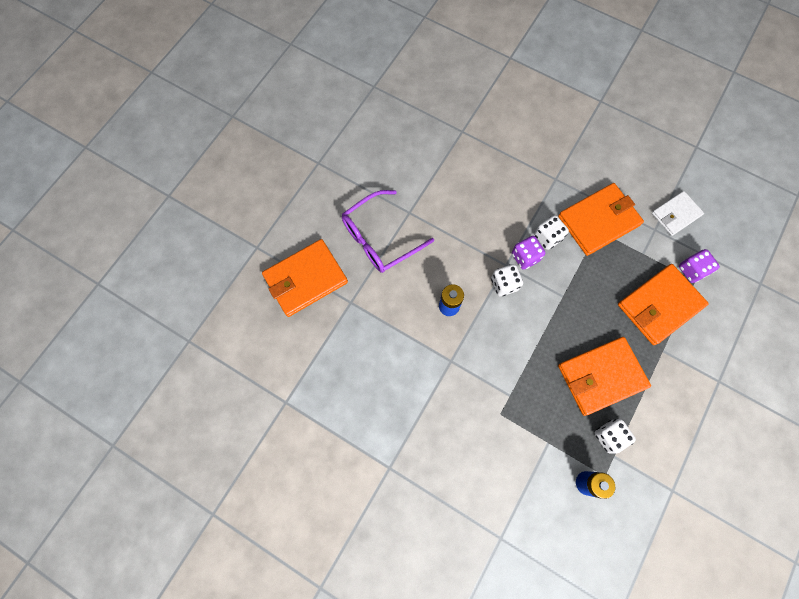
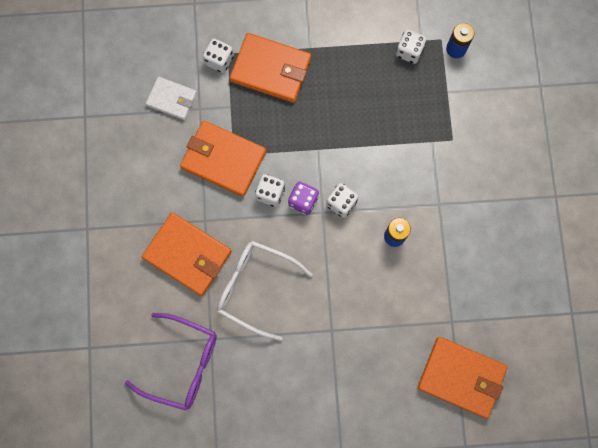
camera: 125 degrees left, 5 degrees up
purple glasses [342,190,434,273] -> purple glasses moved to [125,313,217,411]
orange wallet [558,337,651,416] -> orange wallet moved to [142,212,232,296]
purple dice [679,249,720,283] -> white dice [203,39,234,73]
none -> white glasses [217,241,313,341]

